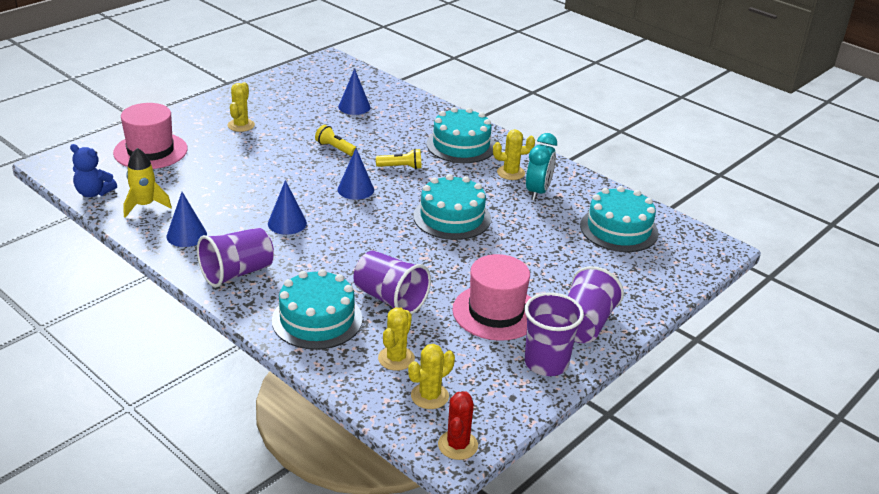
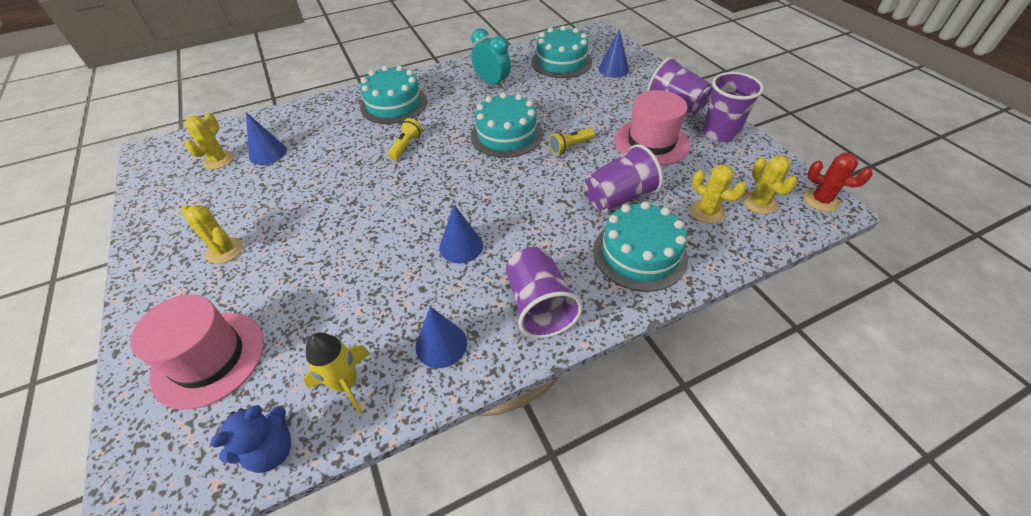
camera: 65 degrees left, 15 degrees up
yellow flashlight [315,125,357,156] -> yellow flashlight moved to [548,128,595,154]
blue cone [338,148,374,200] -> blue cone moved to [598,29,629,78]
yellow cactus [493,129,535,180] -> yellow cactus moved to [185,113,234,169]

